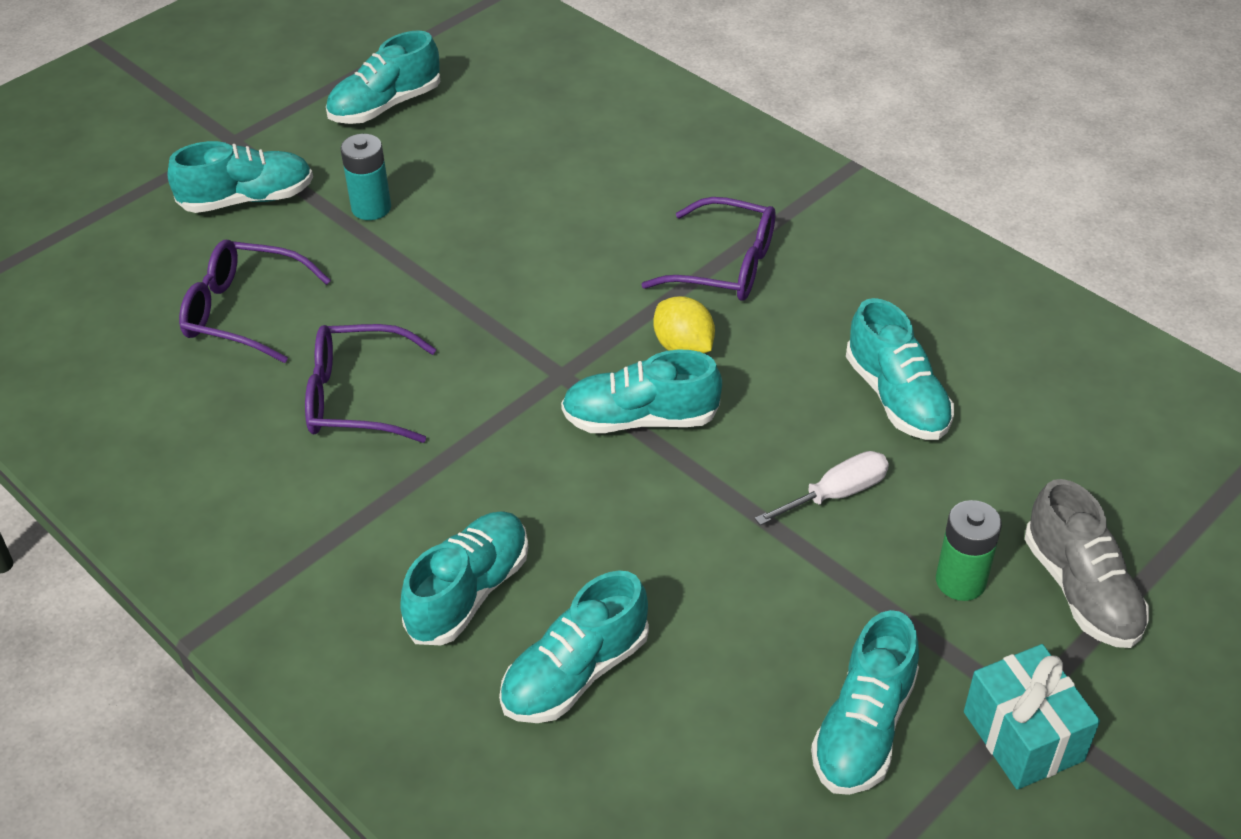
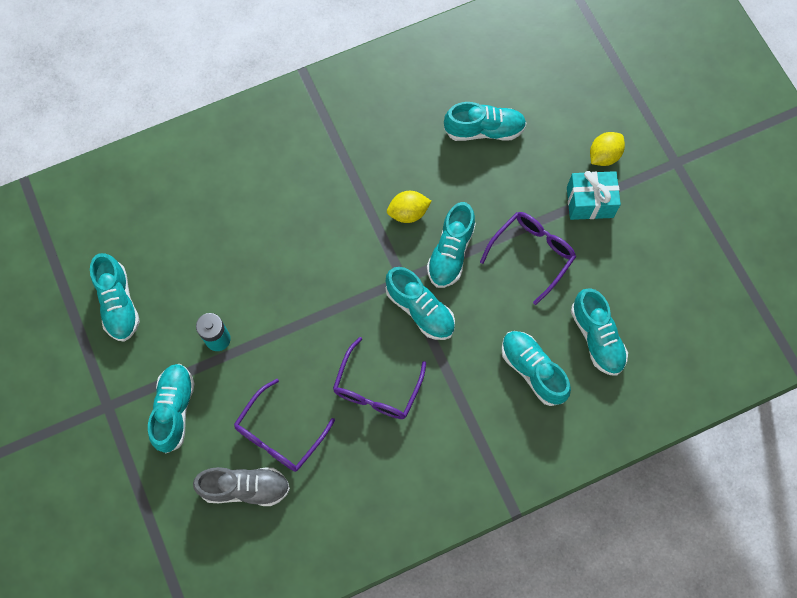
camera: 70 degrees left, 25 degrees up
purple glasses [641,197,775,301] -> purple glasses moved to [480,212,576,305]
white screwdriver [755,451,889,525] -> none
turquoise shoe [811,610,919,795] -> turquoise shoe moved to [386,267,455,340]
green battery [936,500,1002,601] -> yellow lemon [590,132,625,166]
turquoise gift [964,644,1100,790] -> turquoise gift moved to [567,171,621,220]
grey shoe [1025,479,1149,648] -> grey shoe moved to [193,467,290,506]

